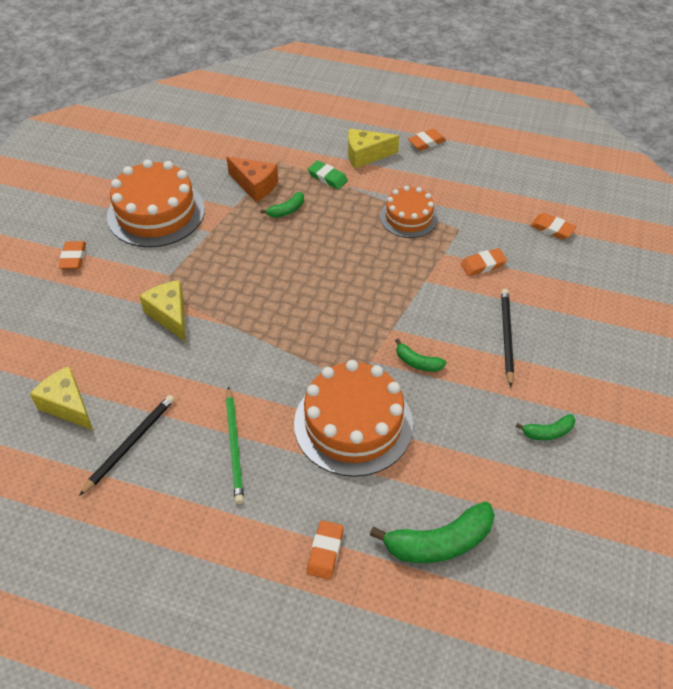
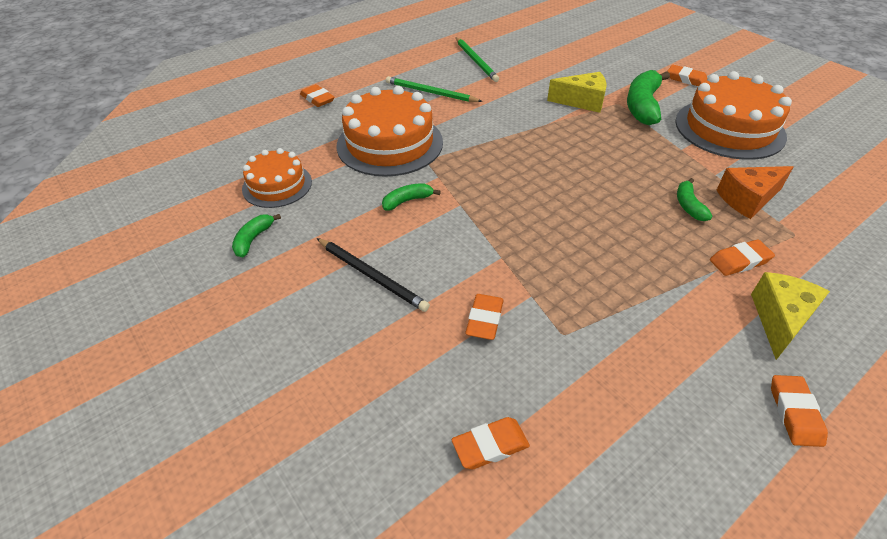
camera: 125 degrees right, 5 degrees down
yellow cheese [30,366,93,430] -> none
black pencil [79,395,175,496] -> green pencil [456,37,499,82]
green eraser [308,161,348,189] -> orange eraser [710,239,775,276]
green banana [370,501,495,563] -> green banana moved to [627,70,670,125]
orange cake [380,186,438,238] -> orange cake moved to [242,148,312,208]

